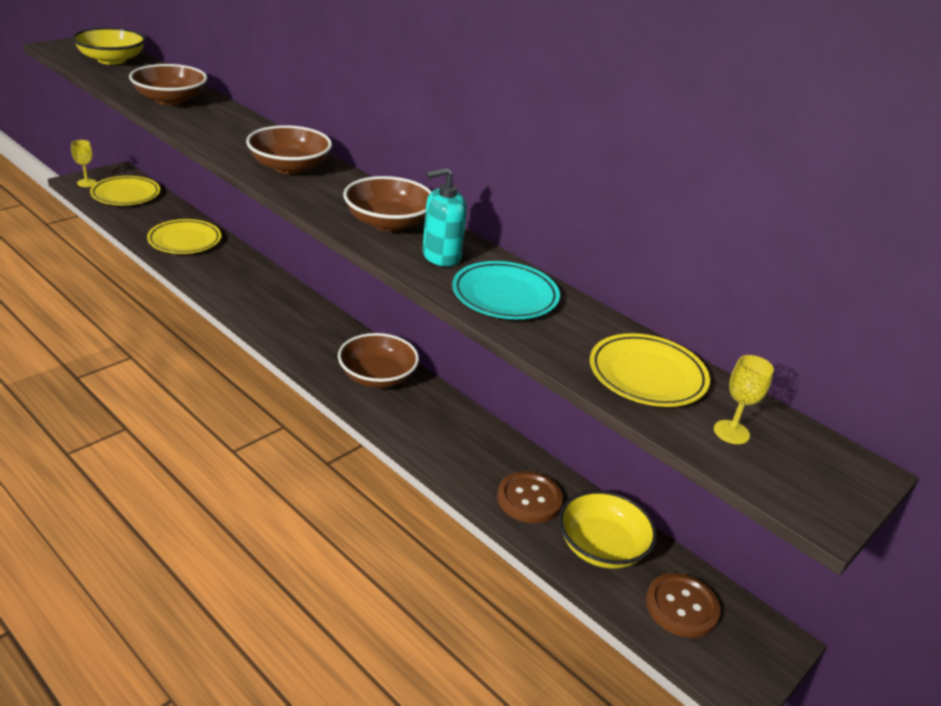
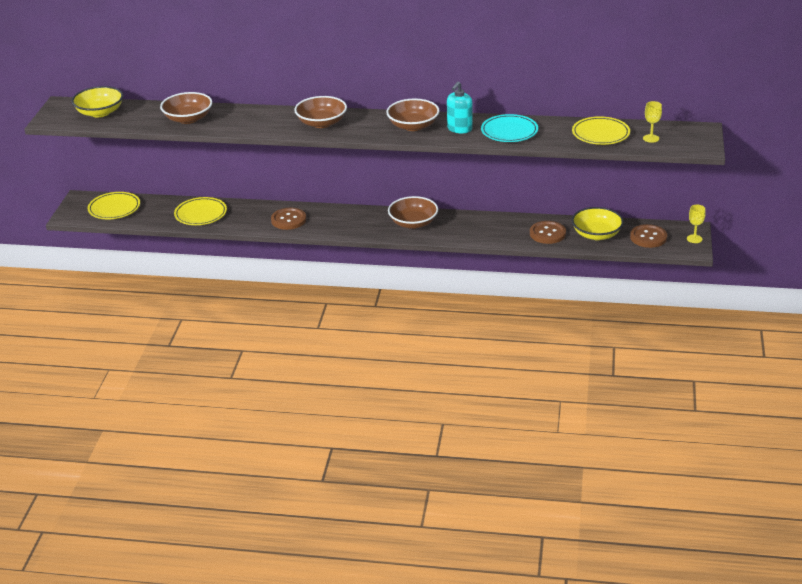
camera: 30 degrees left, 0 degrees up
yellow goblet [71,140,97,187] -> yellow goblet moved to [687,205,706,243]
none -> brown button [271,208,306,230]

